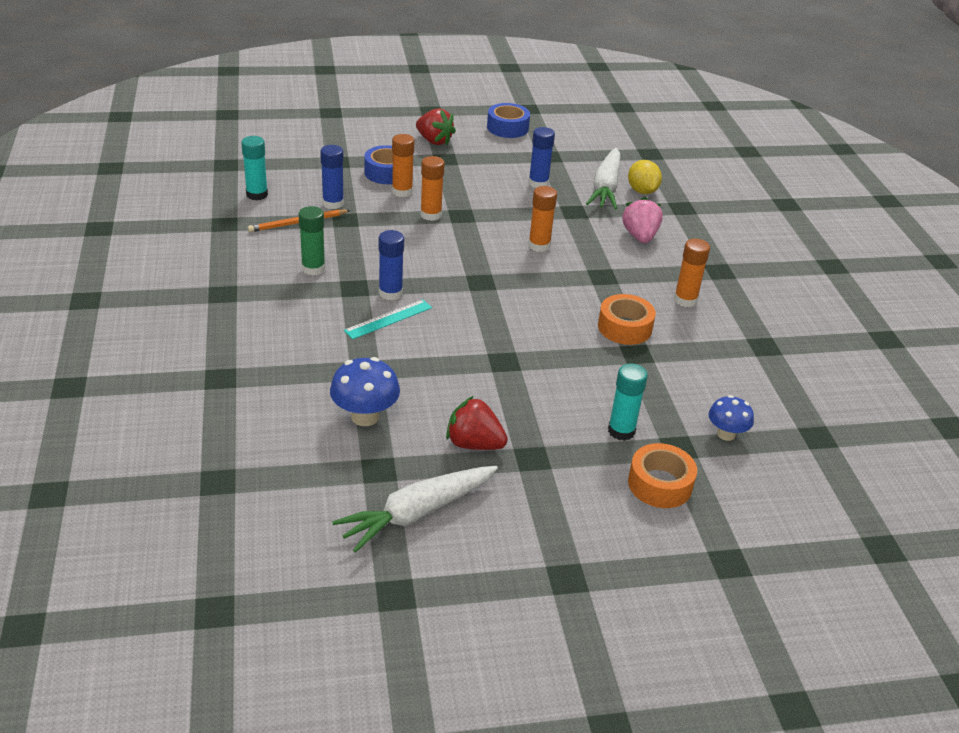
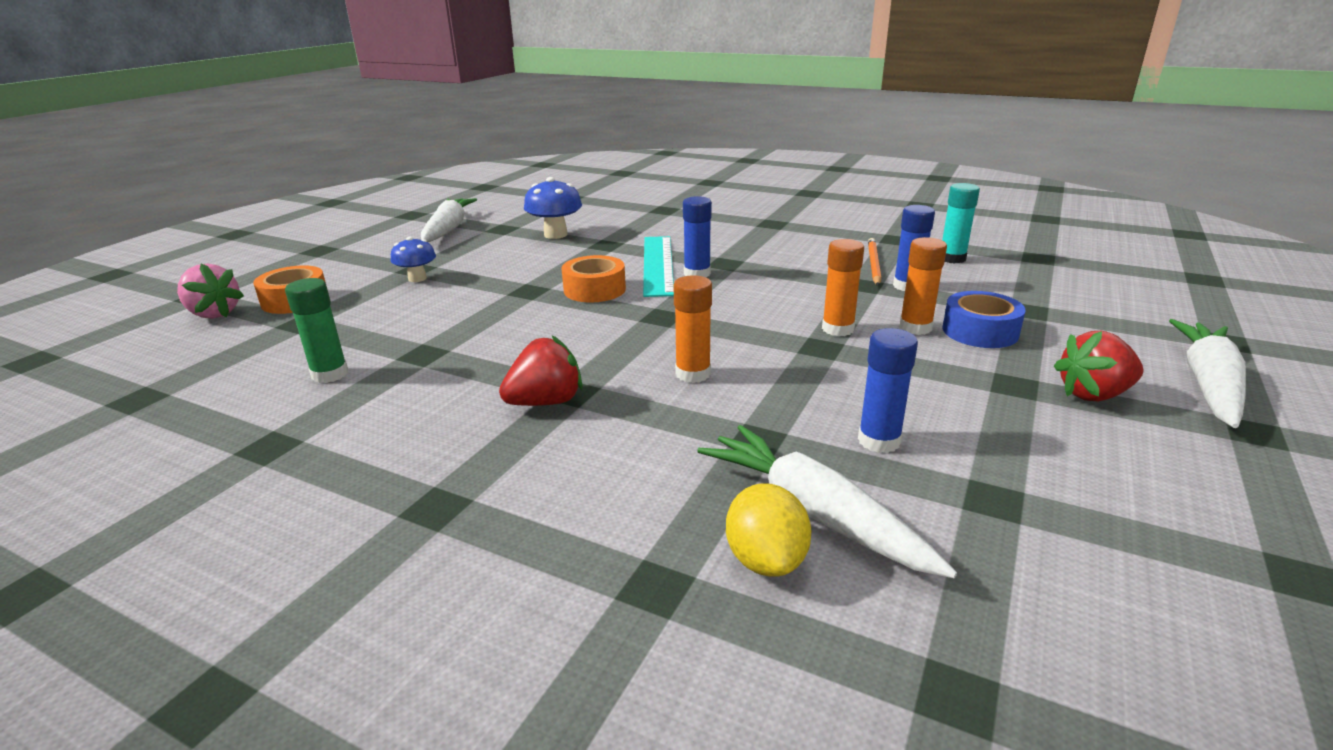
camera: 130 degrees right, 10 degrees down
green glue stick [299,206,325,275] -> green glue stick moved to [285,278,348,383]
turquoise ruler [344,299,432,339] -> turquoise ruler [643,236,674,297], size x1.63
red strawberry [446,396,508,450] -> red strawberry moved to [499,335,583,406]
blue tape [487,103,530,138] -> none
orange tape [598,294,656,345] -> orange tape moved to [562,255,626,302]
turquoise glue stick [608,363,648,441] -> none
pink strawberry [622,197,663,243] -> pink strawberry moved to [177,263,244,318]
yellow lemon [628,160,662,194] -> yellow lemon turned 60 degrees clockwise [726,483,811,577]
orange glue stick [674,239,710,307] -> none
blue mushroom [708,395,754,441] -> blue mushroom moved to [391,237,436,282]
none -> white carrot [1169,319,1246,428]

